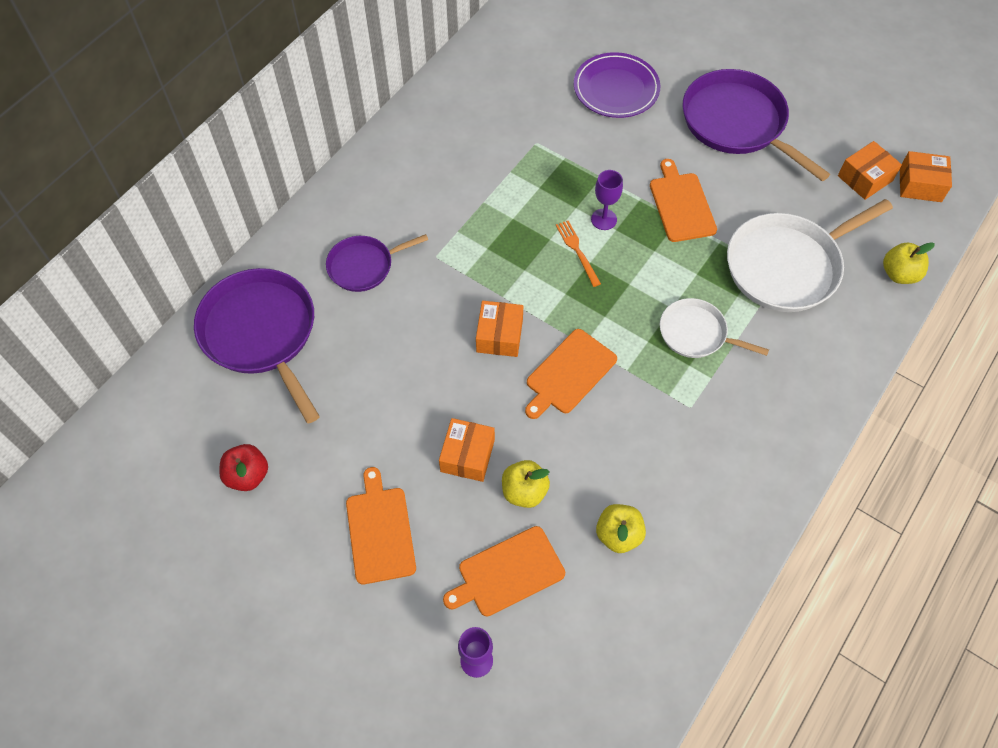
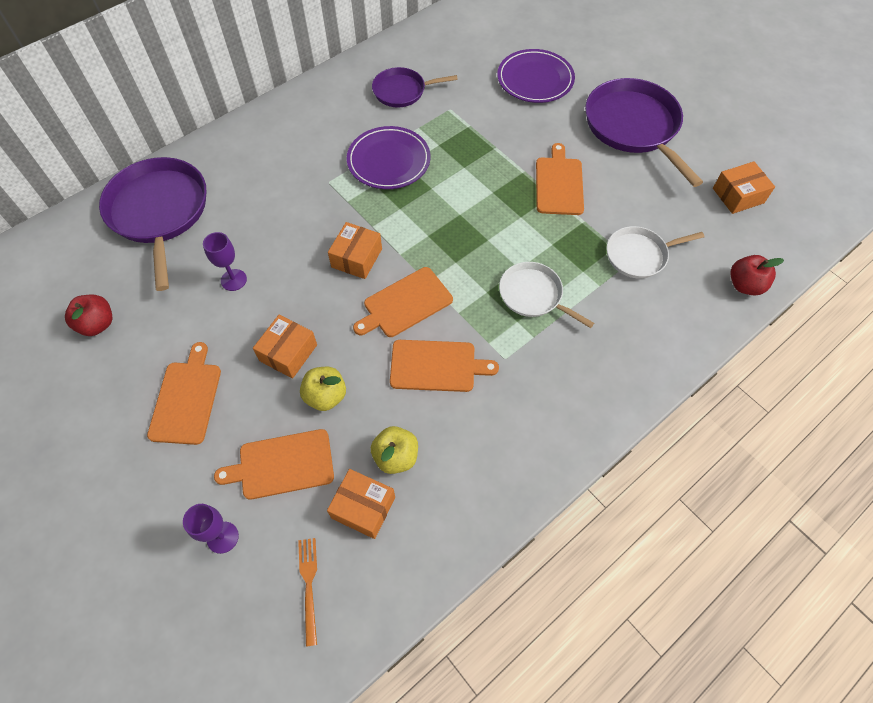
camera: 15 degrees right, 0 degrees up
purple pan [326,234,428,292] -> purple pan moved to [372,67,458,107]
orange fork [556,221,601,287] -> orange fork moved to [298,538,317,647]
purple goblet [591,170,623,230] -> purple goblet moved to [203,232,247,291]
white pan [727,199,893,312] -> white pan [607,226,704,279], size x0.57
yellow apple [883,242,935,284] -> red apple [730,255,784,295]
orange box [900,151,952,202] -> orange box moved to [327,469,395,539]
none -> purple plate [347,126,430,189]
none -> orange cutting board [390,340,499,392]

